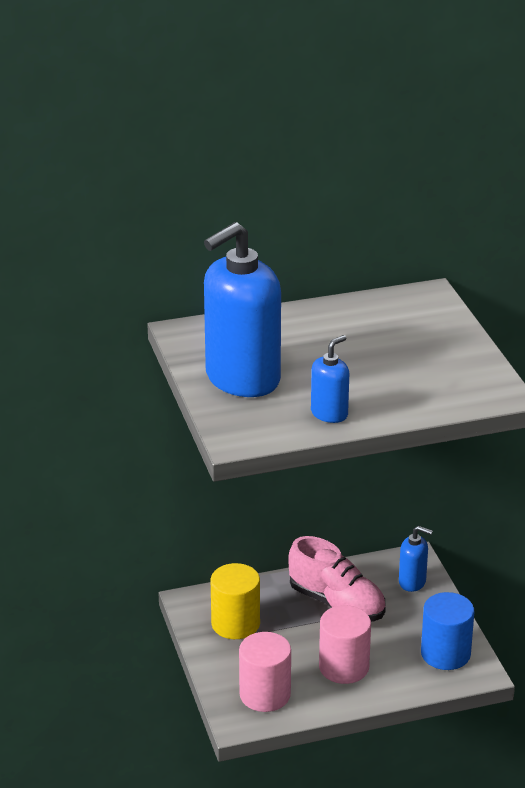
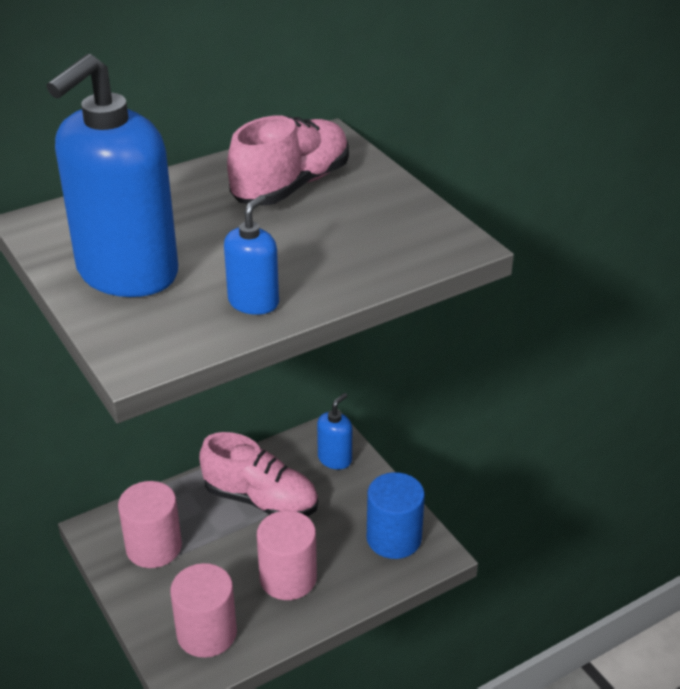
camera: 15 degrees left, 5 degrees up
yellow cylinder [211,563,260,639] -> pink cylinder [118,481,182,568]
blue soap dispenser [399,526,433,592] -> blue soap dispenser turned 60 degrees counterclockwise [317,393,352,469]
none -> pink shoe [227,116,349,206]

